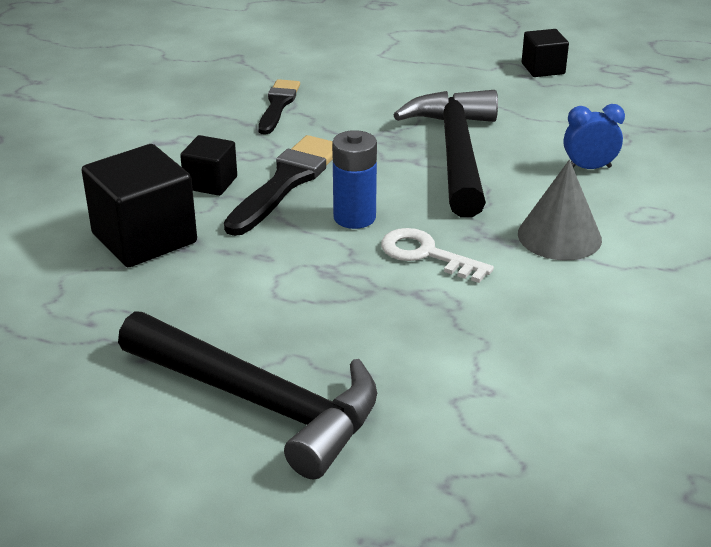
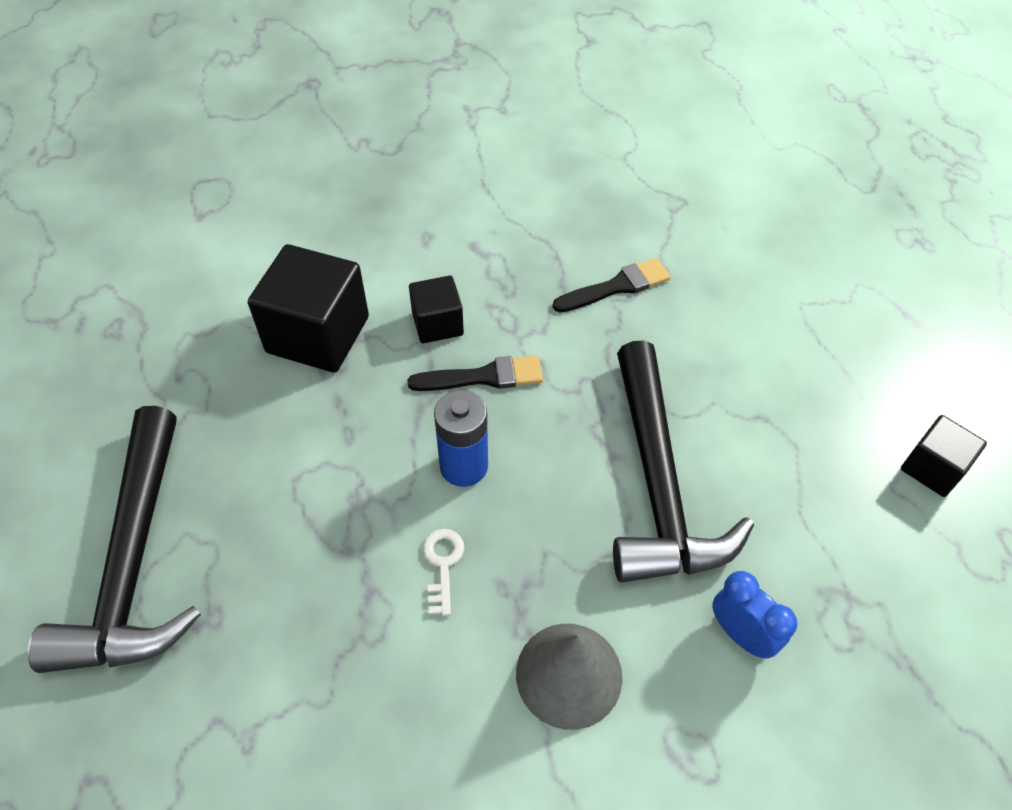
camera: 55 degrees right, 20 degrees up
black brush [224,135,333,236] -> black brush [407,356,543,391], size x0.65
white key [381,228,494,283] -> white key [423,529,464,616], size x0.67
black hammer [394,90,498,217] -> black hammer turned 120 degrees clockwise [613,340,754,583]

